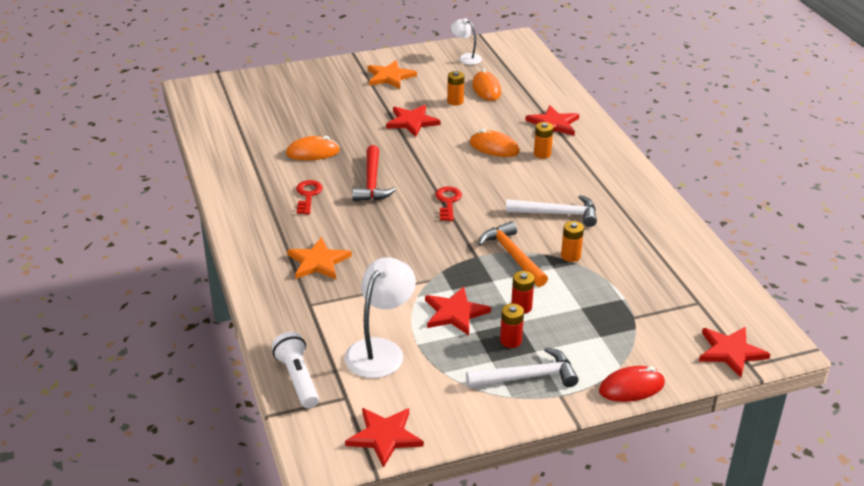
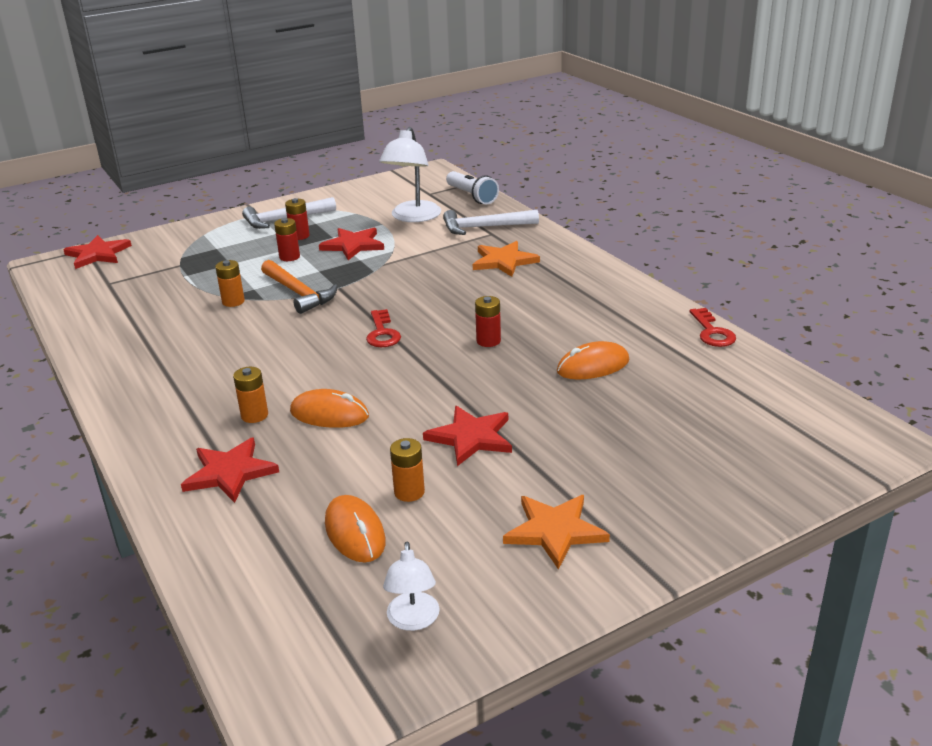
camera: 170 degrees right, 5 degrees down
red key [296,180,323,214] -> red key moved to [689,308,736,347]
red star [345,408,424,468] -> none
red hammer [352,145,396,201] -> red battery [475,296,501,347]
white lamp [451,18,482,65] -> white lamp turned 60 degrees clockwise [383,542,440,631]
white hammer [506,195,597,227] -> white hammer moved to [443,210,539,235]
red mouse [599,366,665,402] -> none

